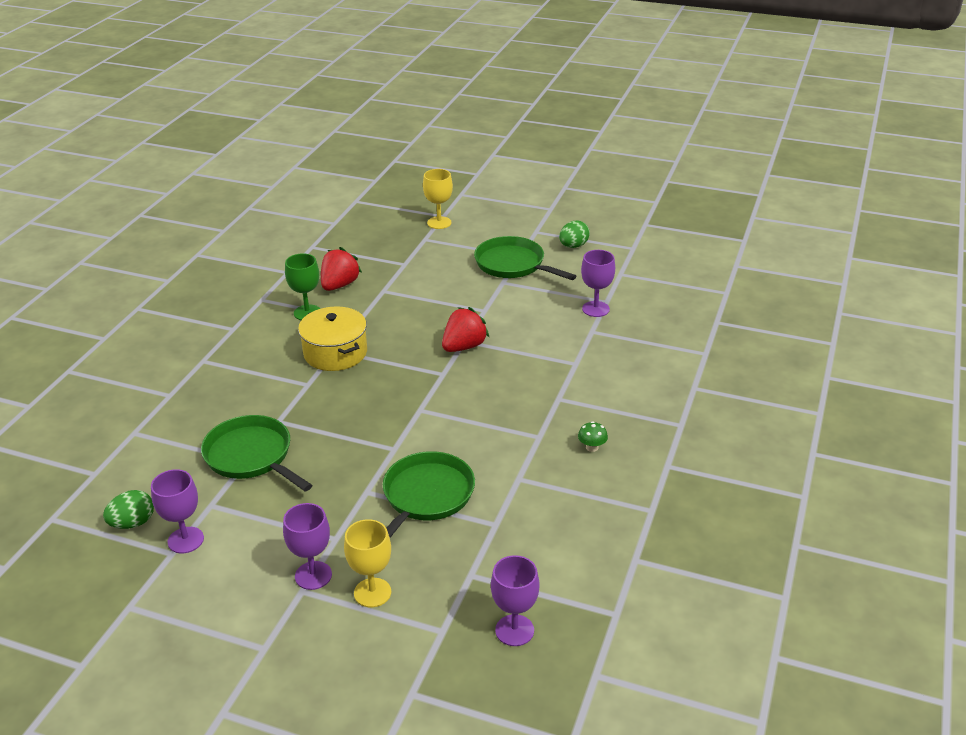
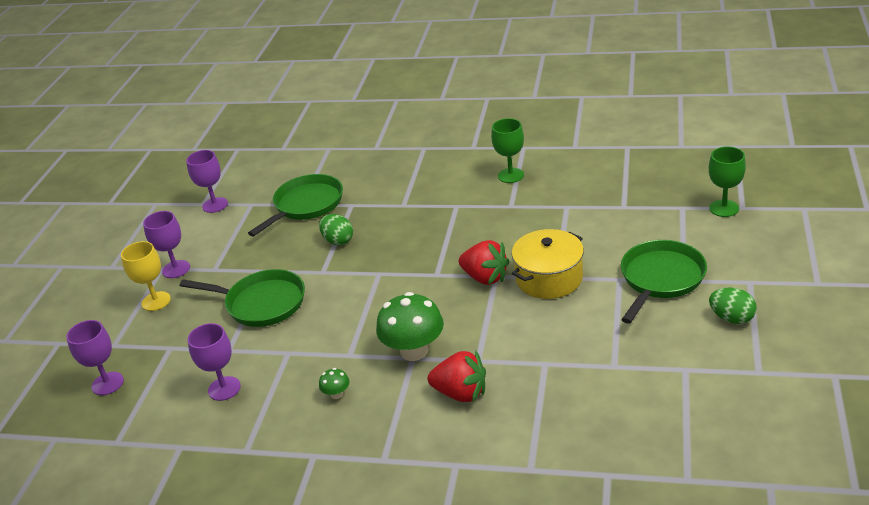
camera: 85 degrees right, 0 degrees up
green egg [103,490,154,529] -> green egg moved to [319,214,353,245]
yellow pot [298,306,367,371] -> yellow pot moved to [512,229,584,299]
red strawberry [321,247,362,291] -> red strawberry moved to [428,351,486,402]
yellow goblet [423,169,453,229] -> green goblet [709,147,746,217]
purple goblet [581,250,615,317] -> purple goblet moved to [188,323,241,401]
none -> green mushroom [376,292,444,361]

